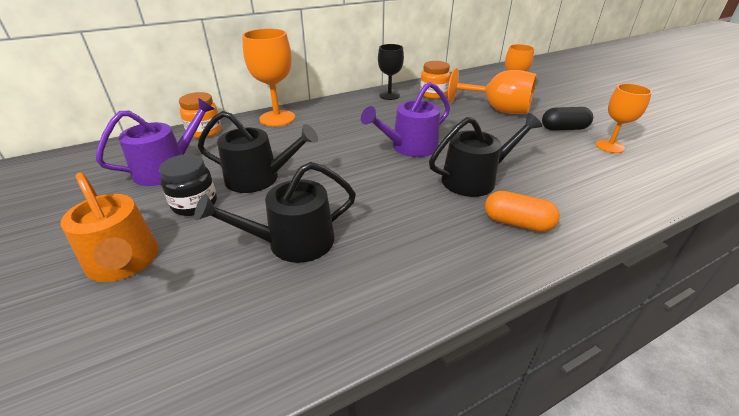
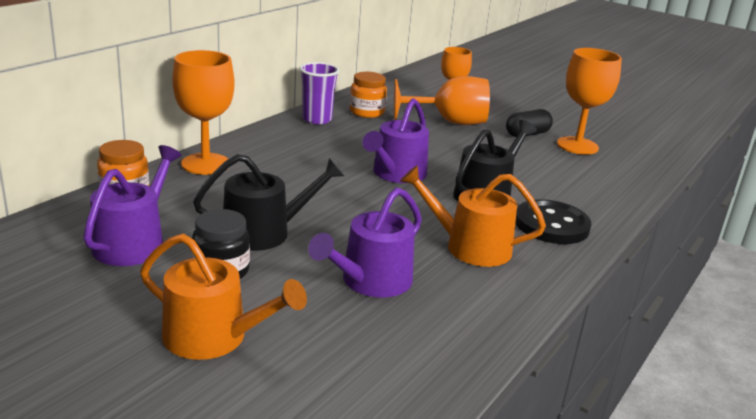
camera: 30 degrees left, 10 degrees down
black watering can [194,162,356,263] -> purple watering can [308,188,422,297]
black goblet [378,44,404,100] -> purple cup [299,62,339,124]
orange capsule [485,191,560,232] -> black button [515,199,591,244]
orange goblet [596,84,652,153] -> orange goblet [557,48,622,155], size x1.53
none -> orange watering can [400,165,546,267]

